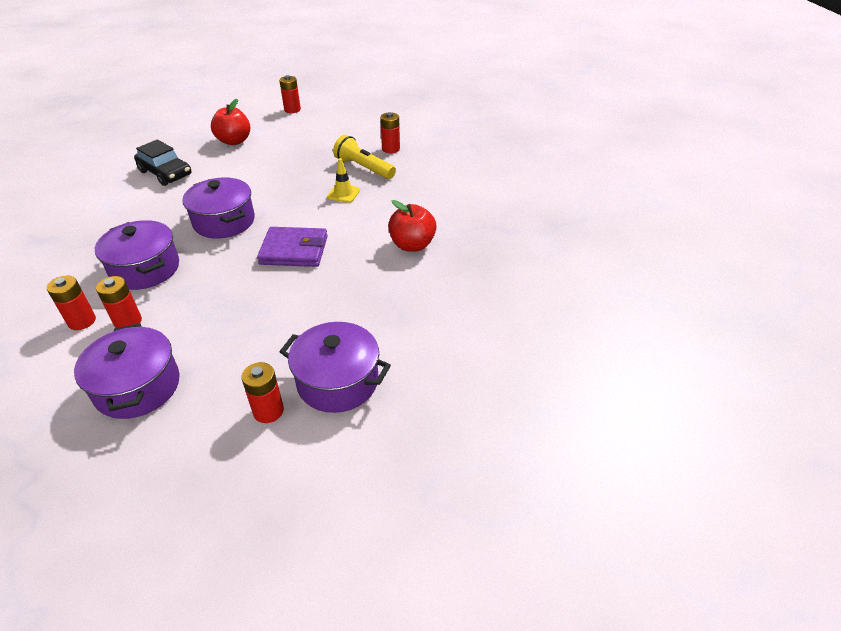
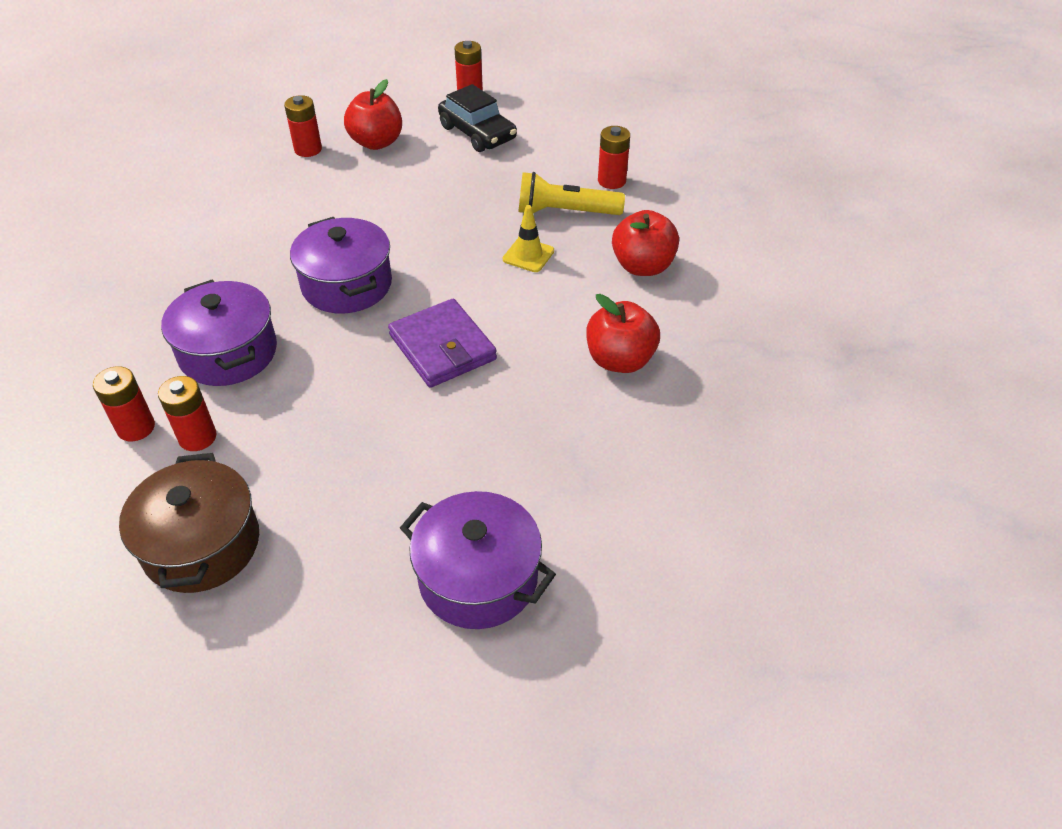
camera: 10 degrees right, 5 degrees up
purple pot [74,323,180,419] -> brown pot [119,453,259,593]
black car [134,139,191,186] -> black car moved to [438,84,517,152]
red battery [241,362,284,423] -> red battery moved to [284,95,322,157]
purple wallet [257,227,327,267] -> purple wallet turned 45 degrees clockwise [388,299,497,388]
yellow flashlight [333,135,396,179] -> yellow flashlight turned 45 degrees counterclockwise [518,172,625,215]
none -> red apple [612,210,679,276]

